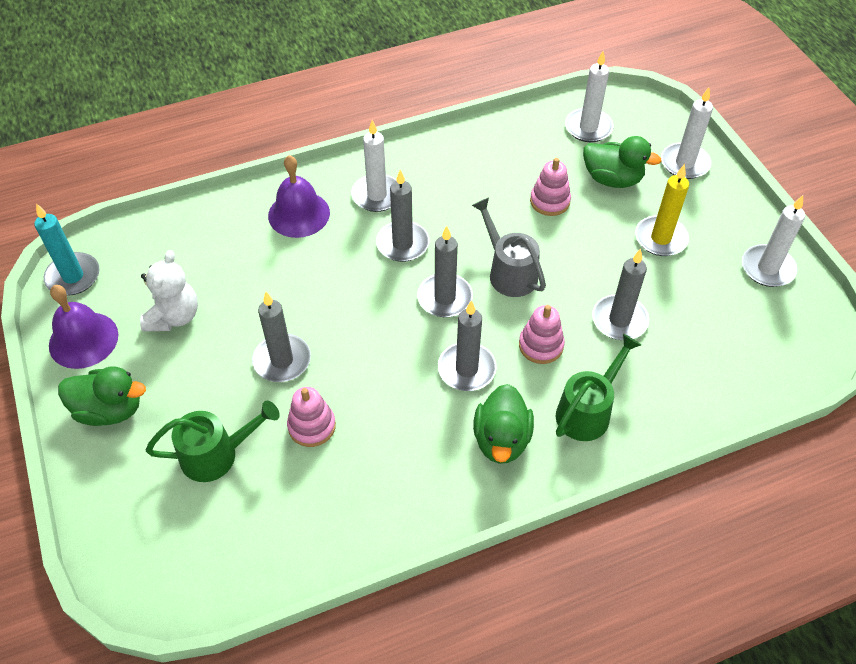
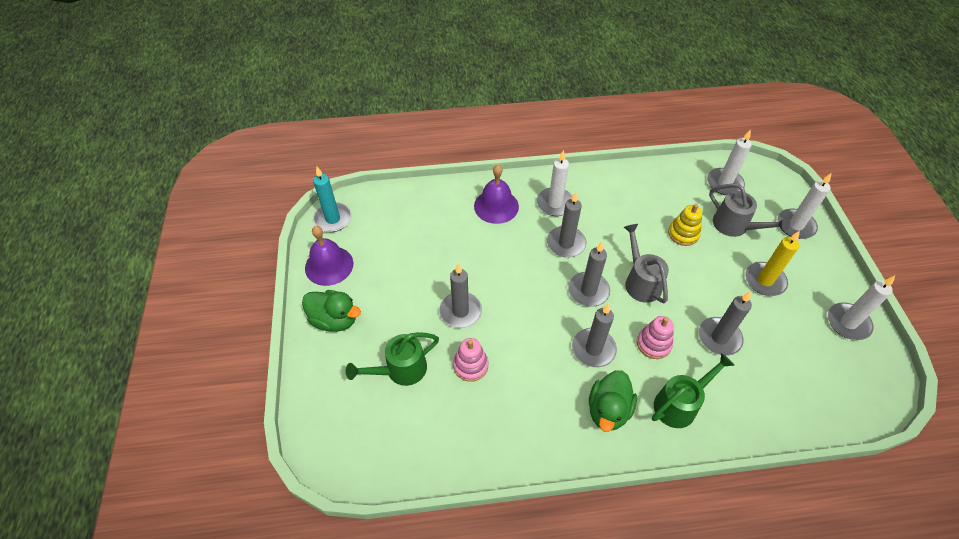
camera: 15 degrees right, 0 degrees up
white teddy bear [140,250,198,332] -> none
green watering can [146,401,280,482] -> green watering can turned 150 degrees clockwise [345,332,439,386]
pink stacking toy [530,158,571,216] -> yellow stacking toy [668,204,702,246]
green duck [583,136,661,188] -> grey watering can [709,183,790,237]

